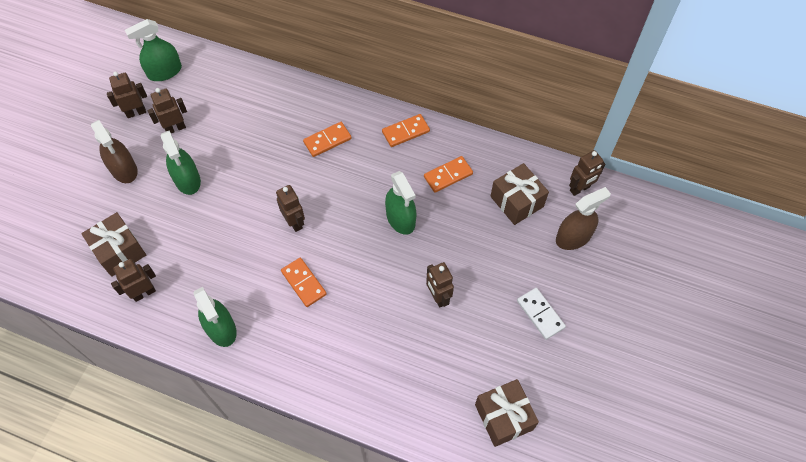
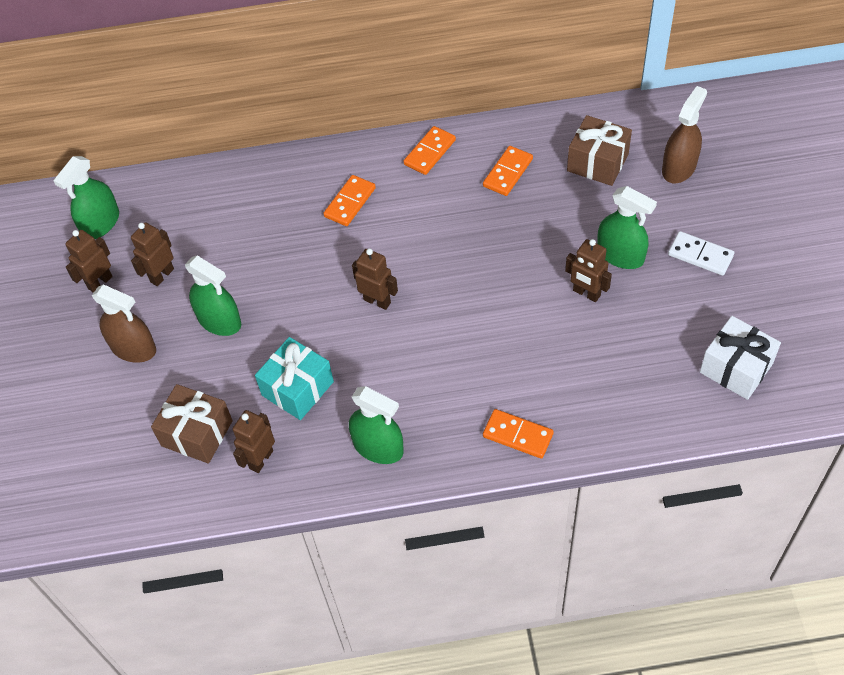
camera: 25 degrees left, 5 degrees down
orange domino [281,258,327,307] -> orange domino moved to [483,409,554,459]
green spray bottle [385,171,416,235] -> green spray bottle moved to [597,186,657,269]
brown gift [475,379,539,447] -> white gift [700,316,781,400]
brown robot [569,150,605,196] -> none
none -> turquoise gift [255,337,334,420]

